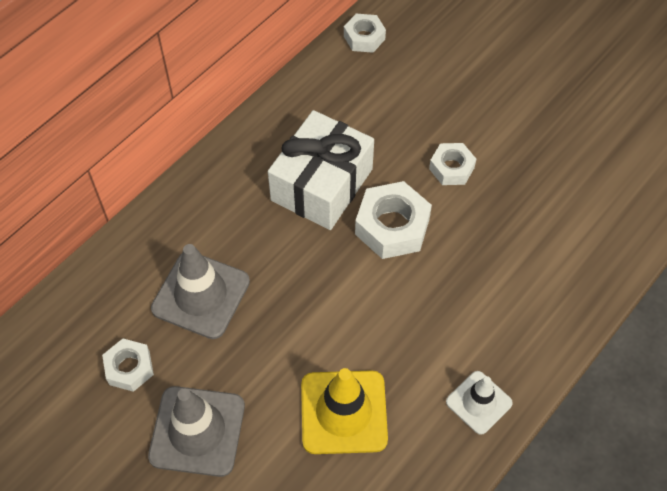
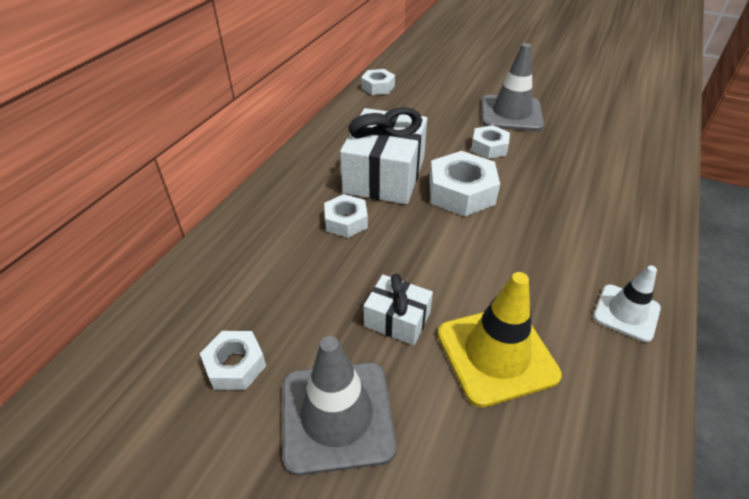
camera: 15 degrees left, 15 degrees down
grey traffic cone [151,244,250,339] -> grey traffic cone moved to [482,43,544,131]
none -> white nut [324,194,368,238]
none -> white gift [364,274,433,345]

